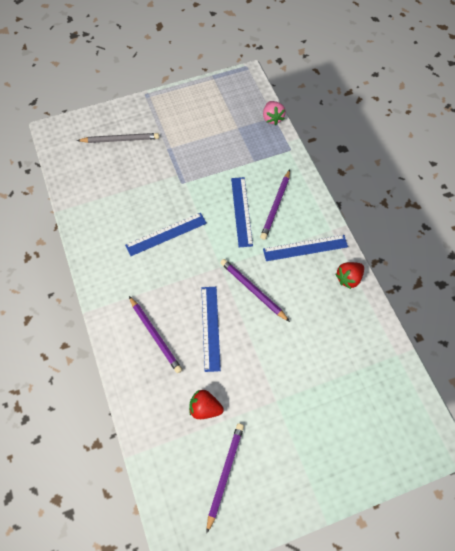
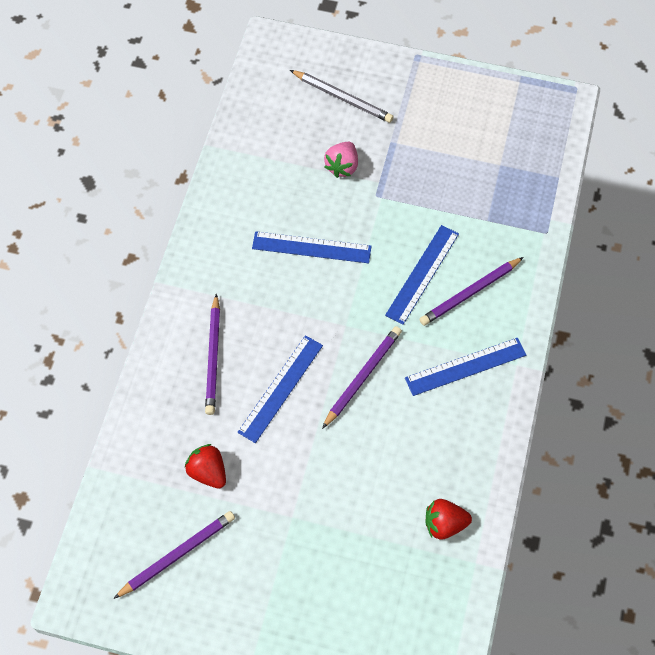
camera: 35 degrees right, 0 degrees up
purple pencil [220,259,290,322] -> purple pencil turned 45 degrees clockwise [322,326,402,429]
pink strawberry [263,101,286,125] -> pink strawberry moved to [324,142,358,178]
blue ruler [263,235,348,261] -> blue ruler turned 45 degrees counterclockwise [405,338,526,396]
red strawberry [336,262,364,289] -> red strawberry moved to [425,499,472,540]

